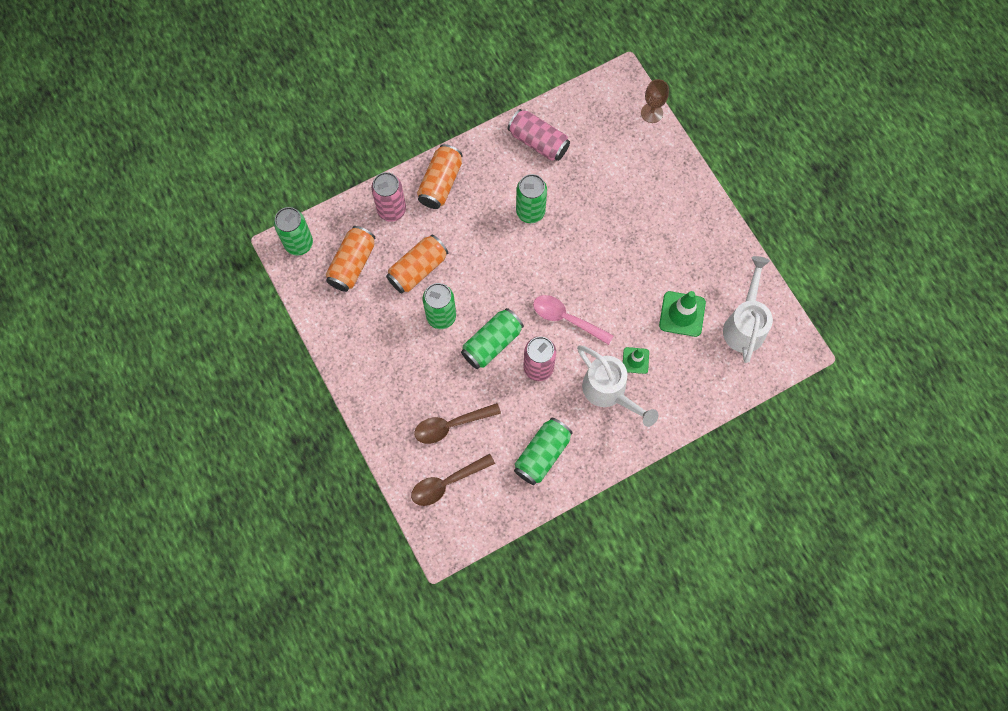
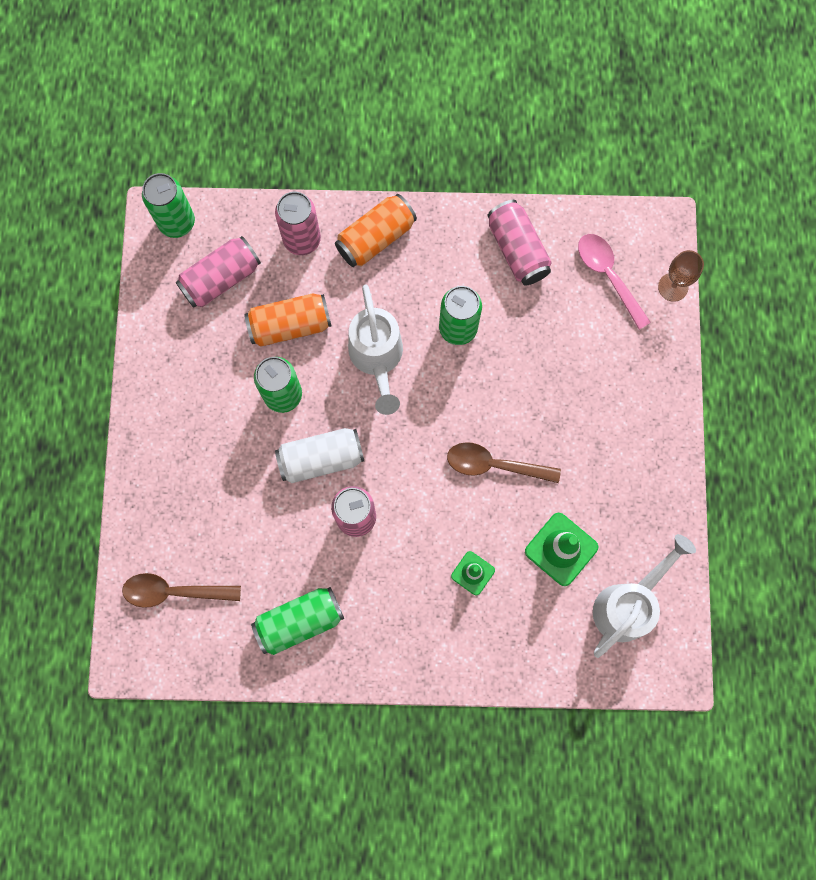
camera: 30 degrees right, 5 degrees up
orange can [326,226,375,292] -> pink can [175,236,261,308]
brown spoon [414,403,501,444] -> brown spoon moved to [447,442,561,483]
green can [461,308,524,369] -> white can [275,428,364,483]
pink spoon [533,295,614,345] -> pink spoon moved to [578,234,651,330]
white watering can [577,346,658,427] -> white watering can moved to [348,284,403,415]

